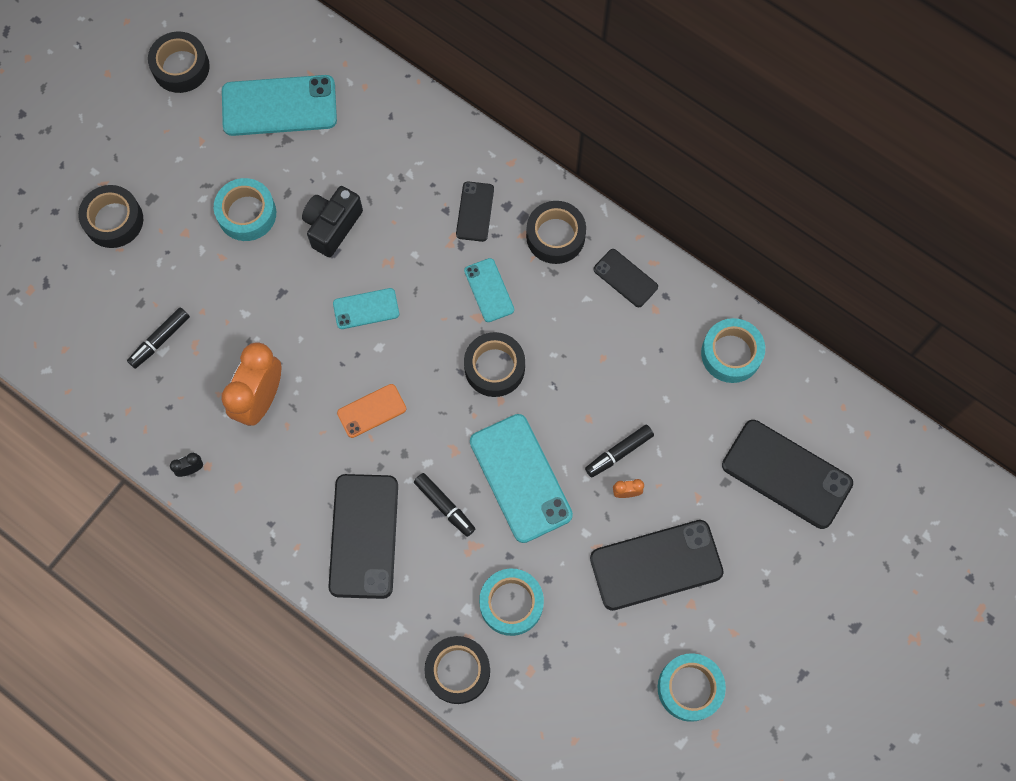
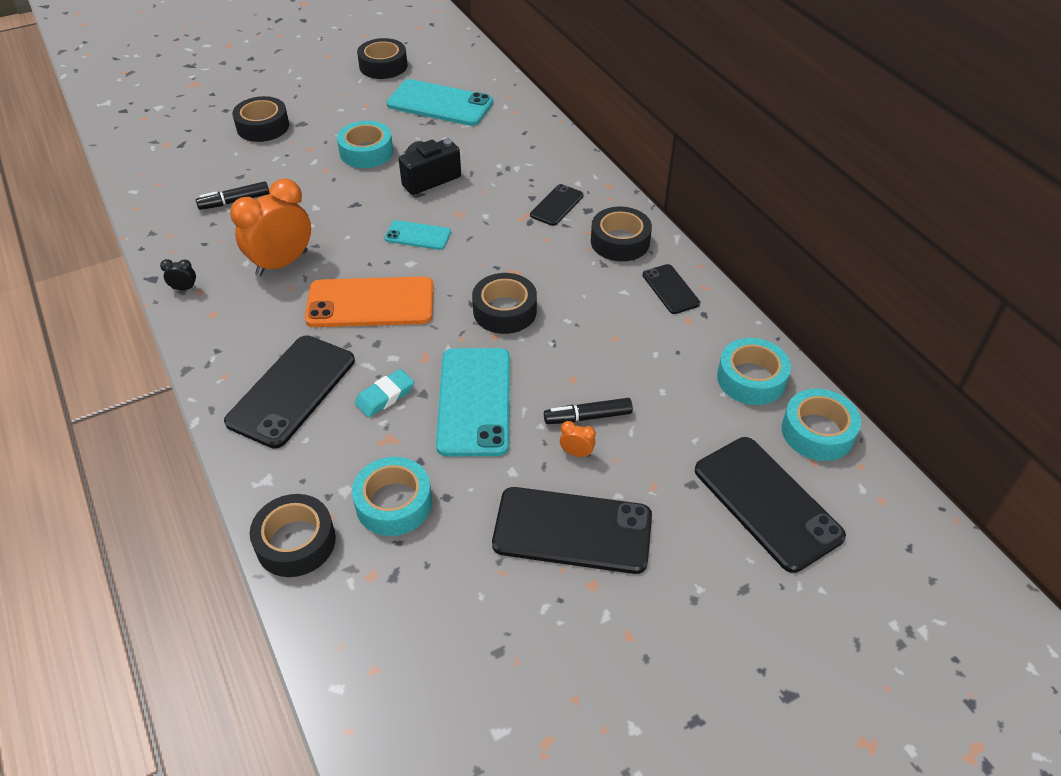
camera: 25 degrees right, 25 degrees down
orange phone [337,384,406,438] -> orange phone [305,277,434,327], size x1.87
black marker [414,473,475,537] -> turquoise eraser [355,369,414,417]
turquoise phone [464,258,514,322] -> none
turquoise tape [658,653,726,722] -> turquoise tape moved to [782,389,861,461]

